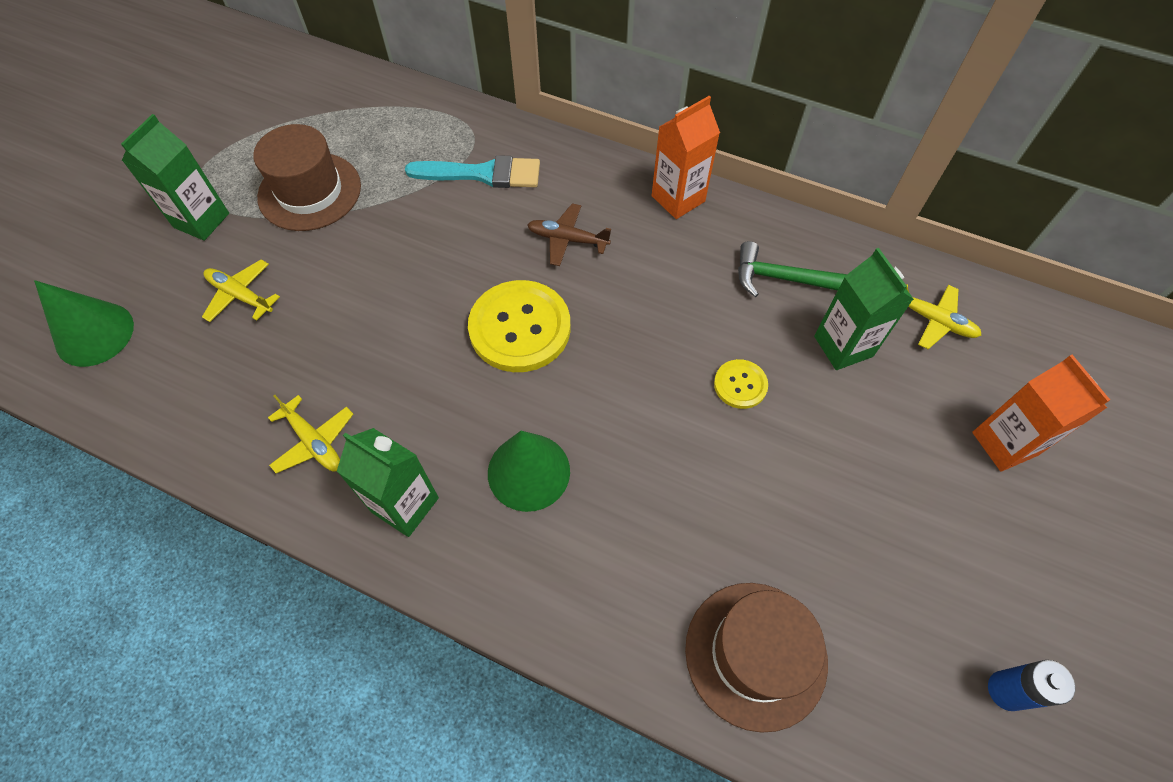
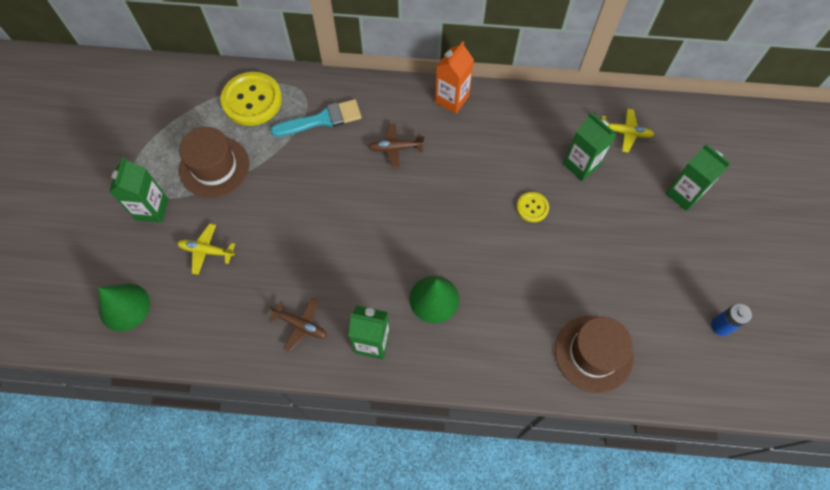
camera: 20 degrees left, 5 degrees up
yellow plane [268,395,353,473] -> brown plane [268,298,327,351]
yellow button [468,280,571,372] -> yellow button moved to [220,72,282,126]
green hammer [738,241,847,297] -> none
orange carton [972,355,1110,471] -> green carton [666,144,730,211]

